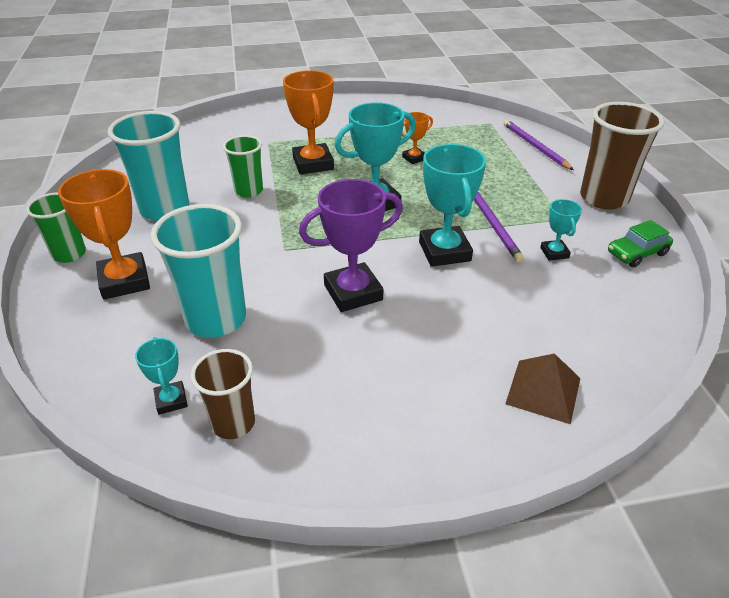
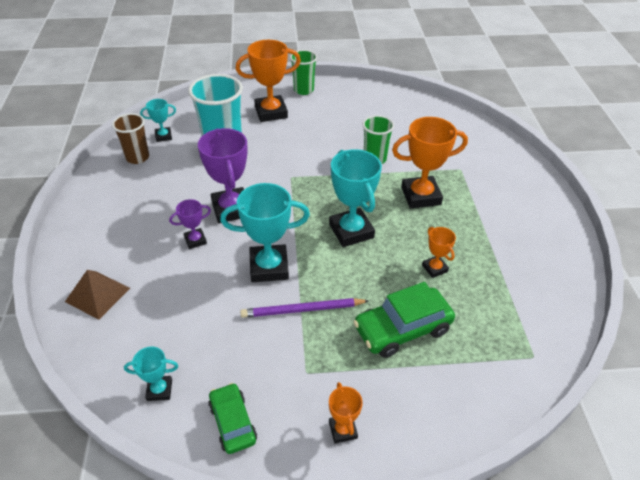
camera: 95 degrees right, 5 degrees up
turquoise cup [108,111,189,221] -> none
purple pencil [504,120,574,170] -> none
turquoise trophy [540,199,582,261] -> turquoise trophy moved to [124,347,178,401]
brown cup [580,102,665,210] -> orange trophy [329,382,363,444]
none -> purple trophy [169,199,211,249]
none -> green car [353,282,455,358]

